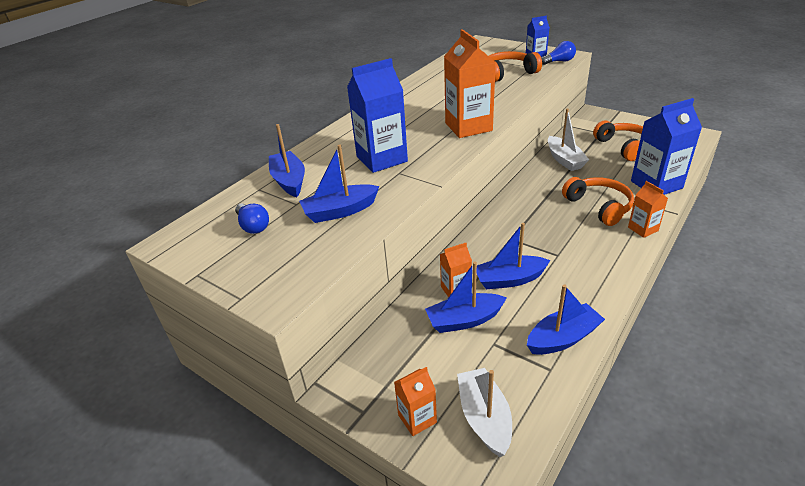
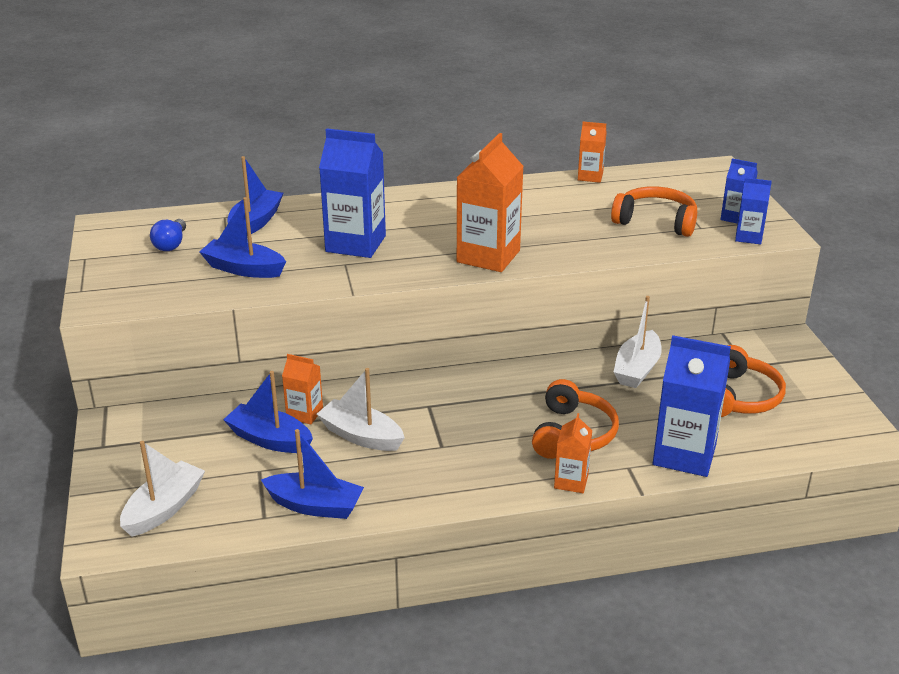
camera: 40 degrees right, 5 degrees down
orange carton [394,367,437,436] -> orange carton moved to [578,122,607,183]
blue boat [477,223,550,289] -> white boat [317,368,405,451]
blue light bulb [541,41,576,65] -> blue carton [735,178,772,245]

